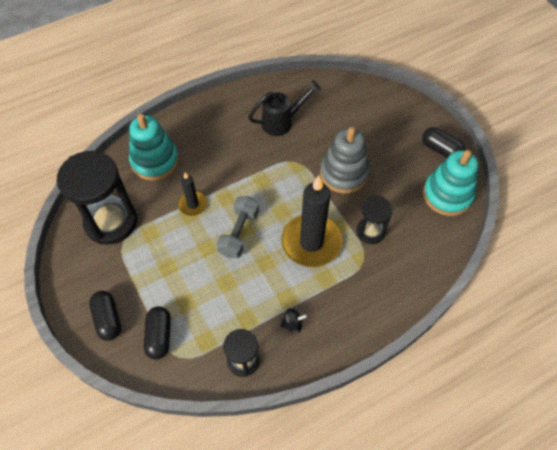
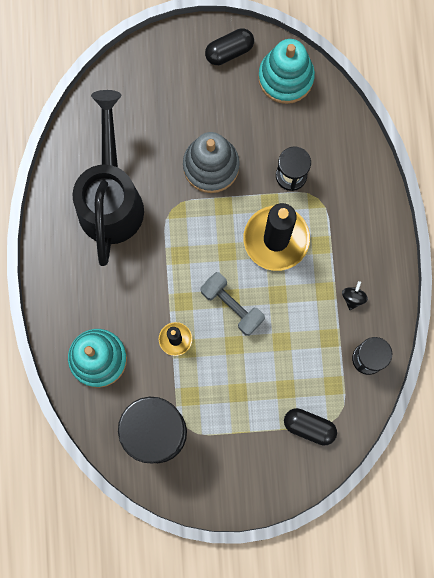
camera: 65 degrees left, 20 degrees up
black capsule [89,291,121,341] -> none
black watering can [248,80,321,136] -> black watering can [73,90,144,266], size x1.79

